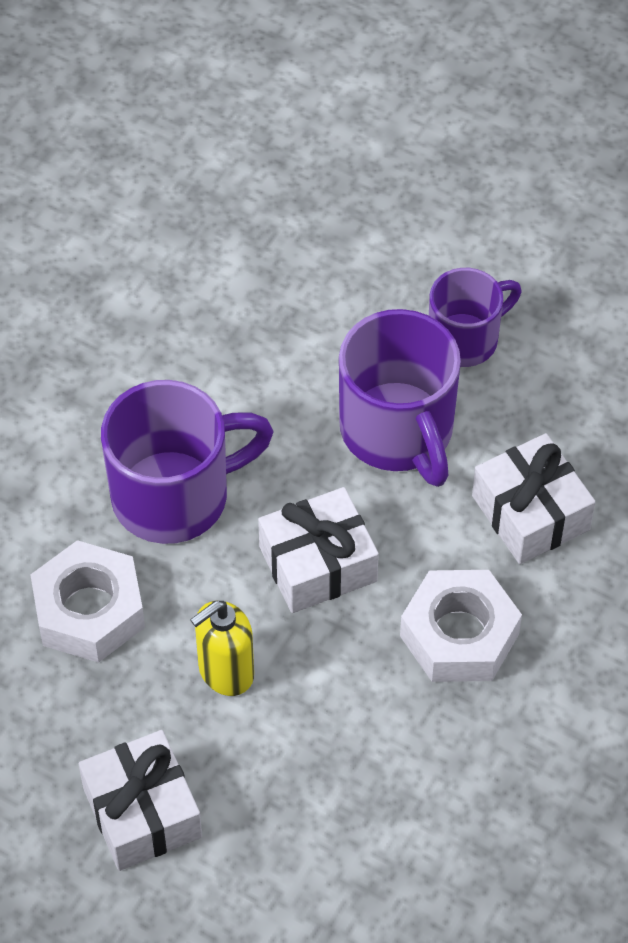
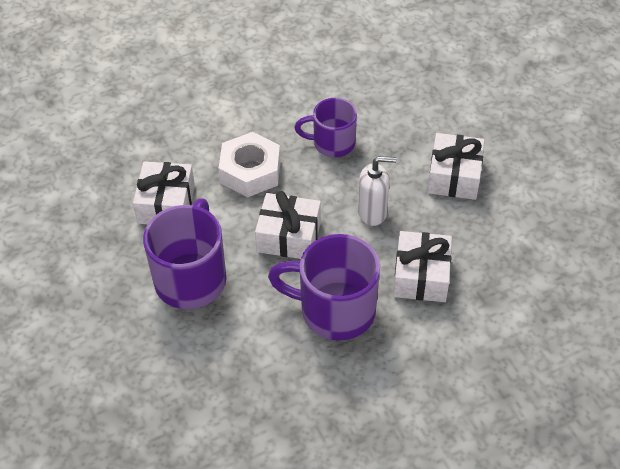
camera: 145 degrees left, 5 degrees down
white nut [30,540,145,663] -> white gift [393,231,452,302]
yellow soap dispenser [190,601,254,696] -> white soap dispenser [358,156,397,226]
purple mug [429,268,521,367] -> purple mug moved to [295,98,357,157]

